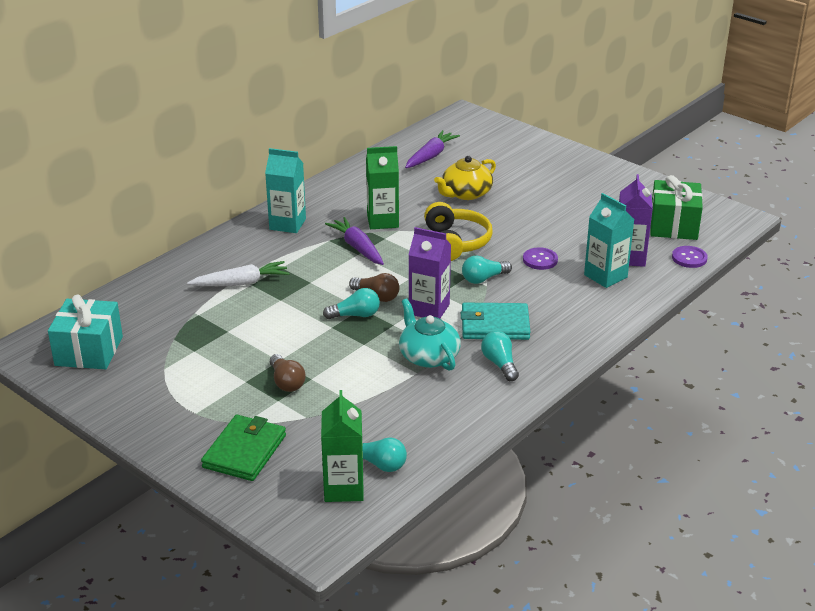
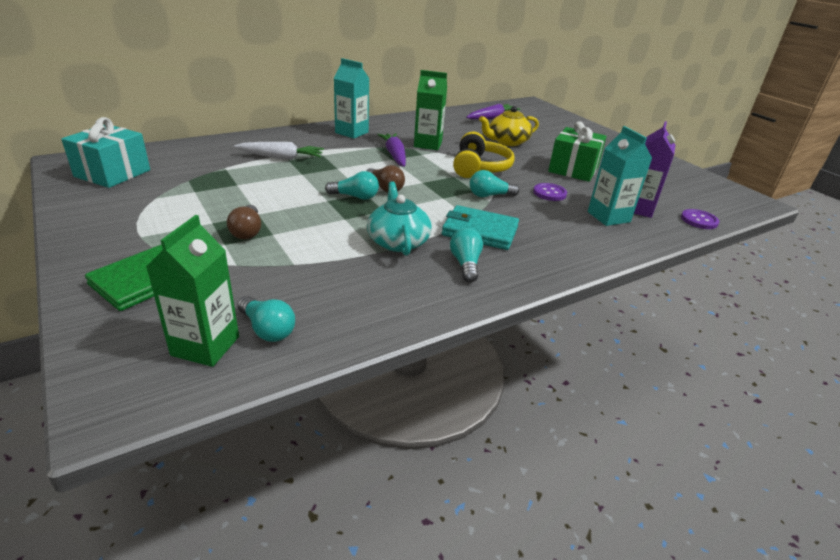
camera: 15 degrees right, 0 degrees up
purple carton [408,227,451,318] -> none
green gift [650,175,703,240] -> green gift moved to [548,121,607,182]

